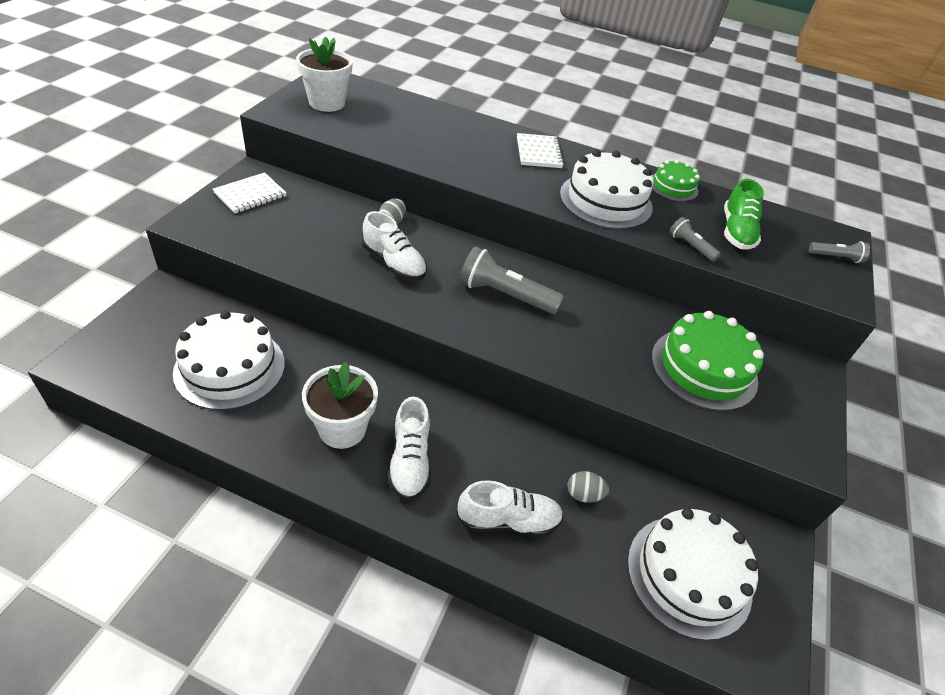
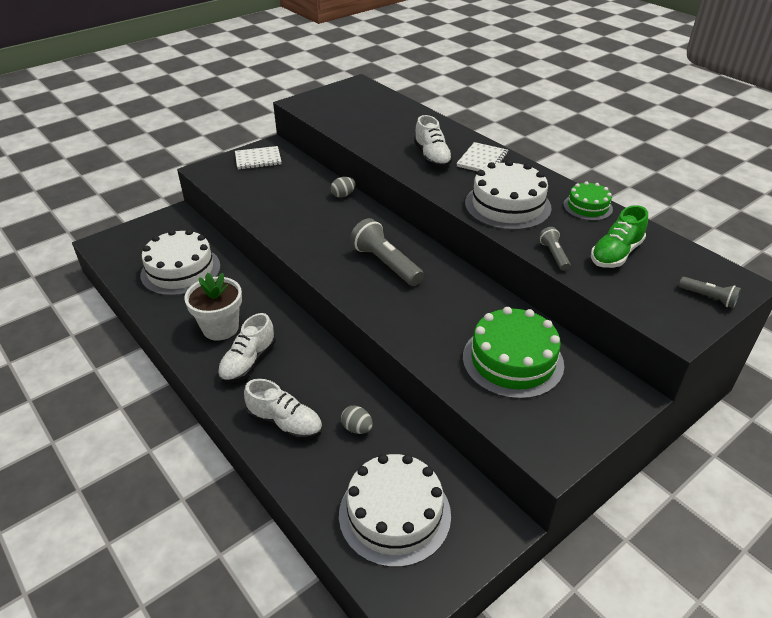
camera: 35 degrees right, 5 degrees down
white flower pot [296,37,353,112] -> none
white shoe [362,211,427,281] -> white shoe moved to [414,115,453,168]

